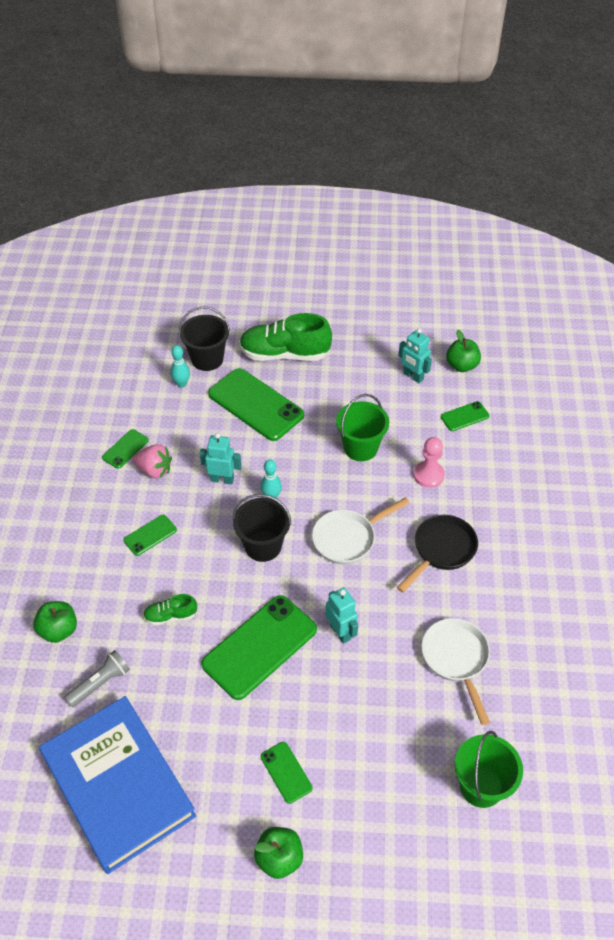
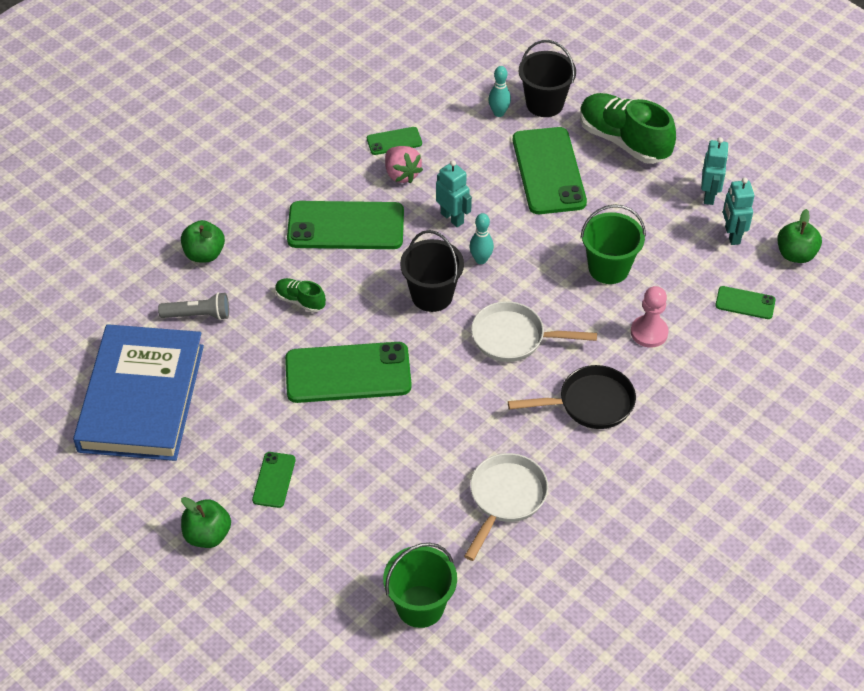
camera: 40 degrees right, 0 degrees up
green phone [123,515,177,556] -> green phone [287,201,404,249], size x2.09
turquoise robot [326,587,358,644] -> turquoise robot moved to [701,137,729,205]

